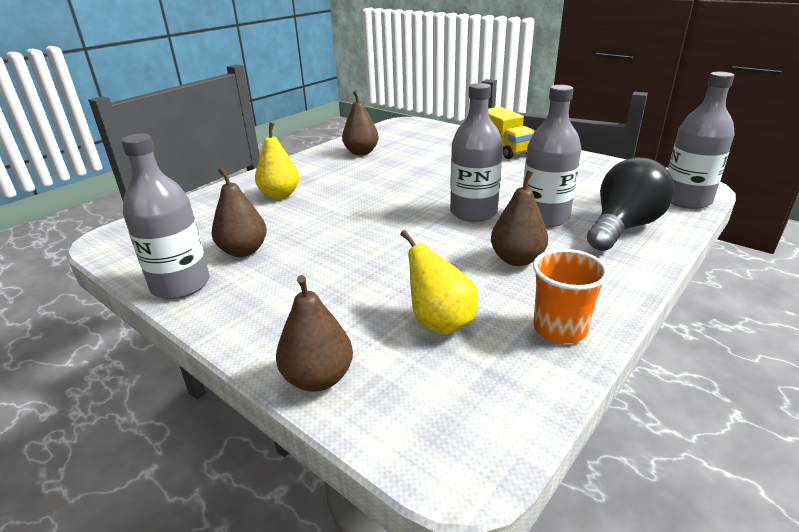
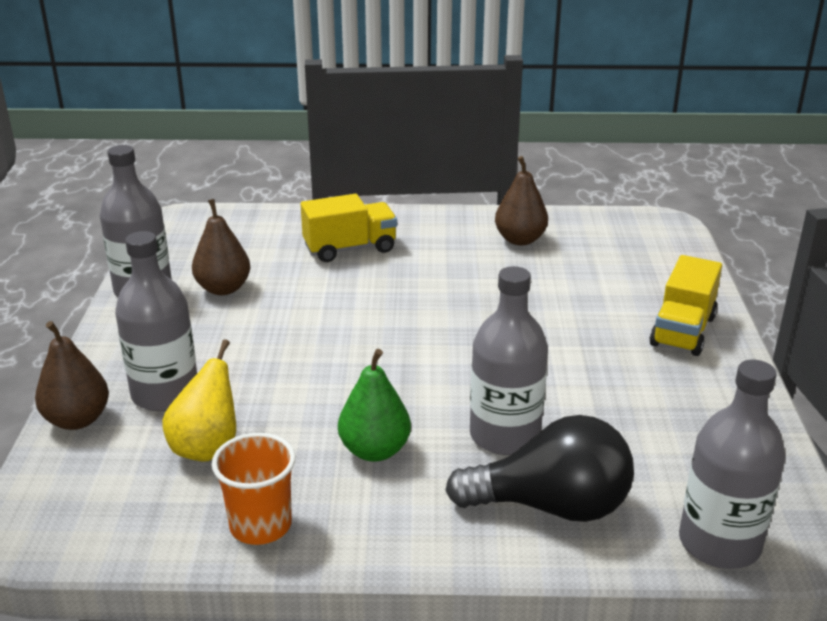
camera: 50 degrees right, 0 degrees up
yellow pear [255,123,299,199] -> yellow truck [301,194,397,262]
grey bottle [450,83,503,222] -> grey bottle moved to [115,231,197,411]
brown pear [491,170,548,266] -> green pear [338,349,411,462]

